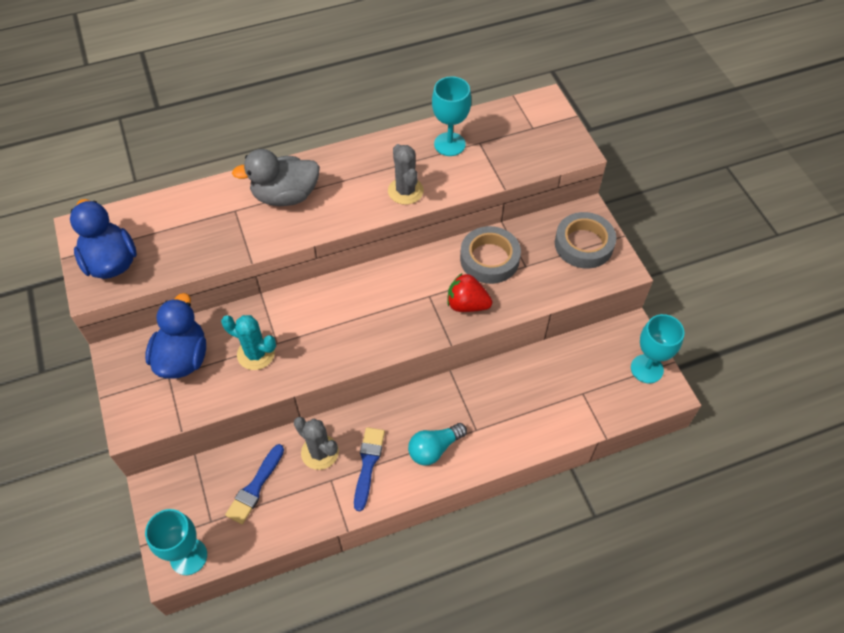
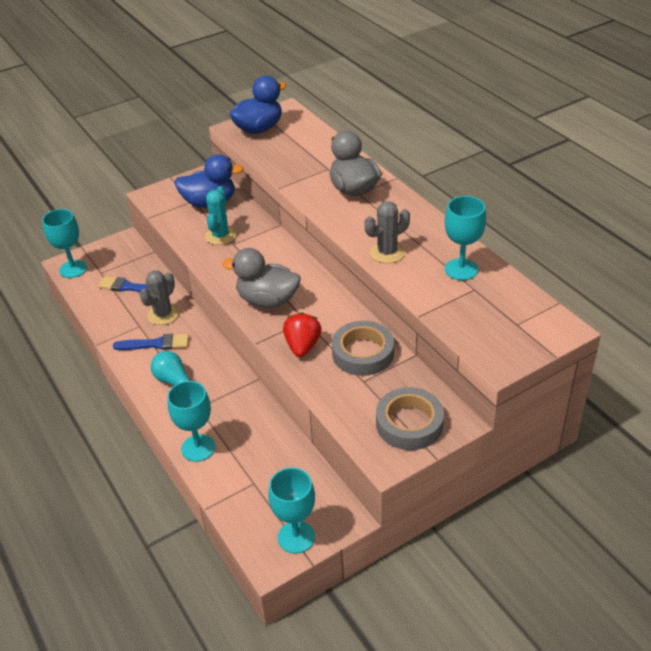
camera: 80 degrees right, 15 degrees down
none -> turquoise goblet [167,381,215,462]
none -> grey duck [222,248,301,308]

